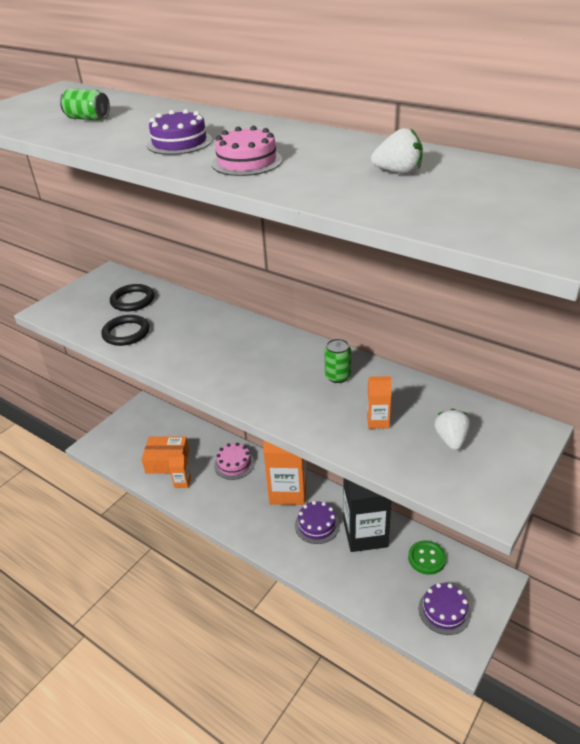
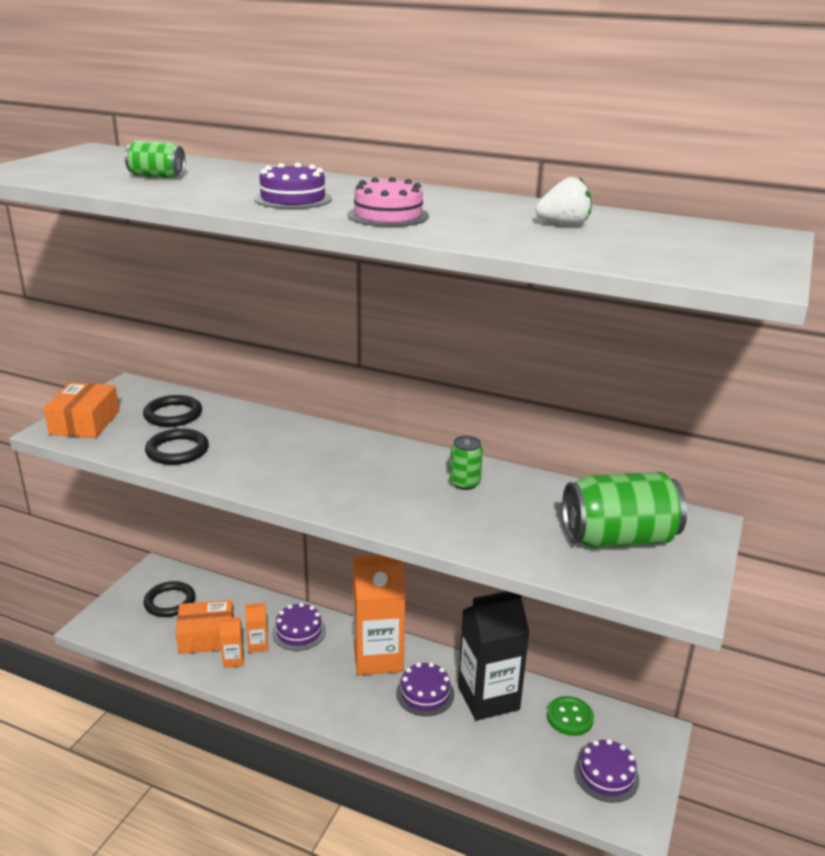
camera: 15 degrees left, 10 degrees down
pink cake [214,443,255,480] -> purple cake [272,603,326,651]
orange carton [367,376,392,429] -> orange carton moved to [245,603,268,653]
white strawberry [434,408,471,450] -> green can [562,472,687,548]
none -> orange box [44,382,119,438]
none -> black ring [143,581,196,617]

